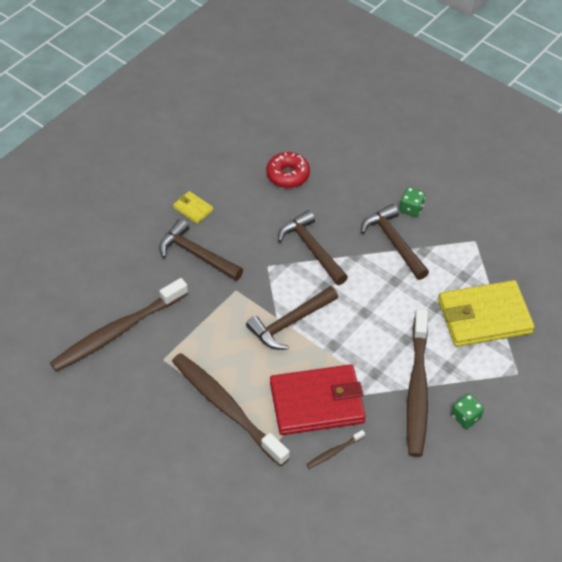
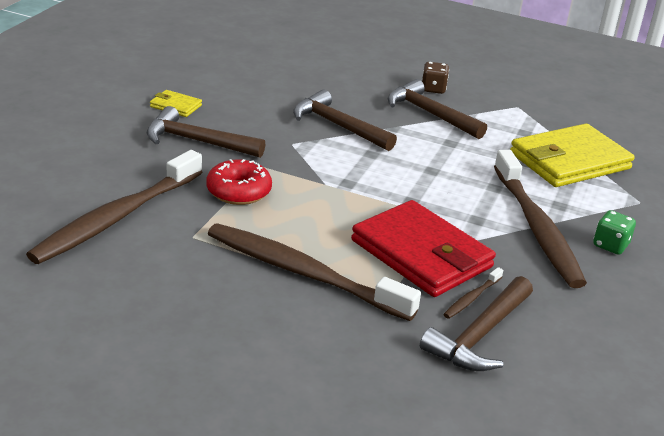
camera: 20 degrees left, 20 degrees down
brown hammer [246,286,338,350] -> brown hammer moved to [420,276,533,371]
red donut [266,152,310,188] -> red donut moved to [206,159,272,205]
red wallet [270,364,366,435] -> red wallet turned 75 degrees clockwise [351,200,496,297]
green dice [399,187,426,217] -> brown dice [422,62,449,94]

